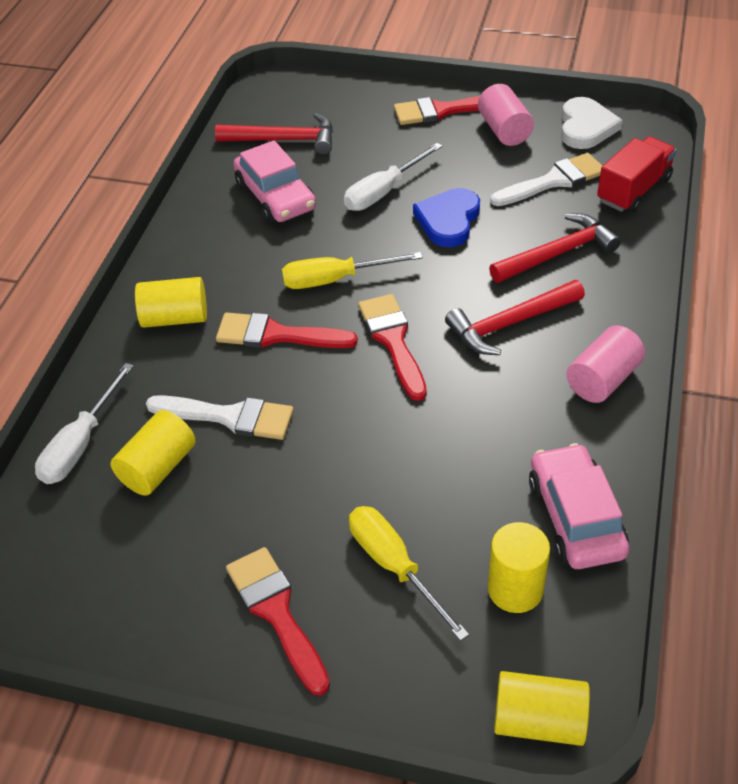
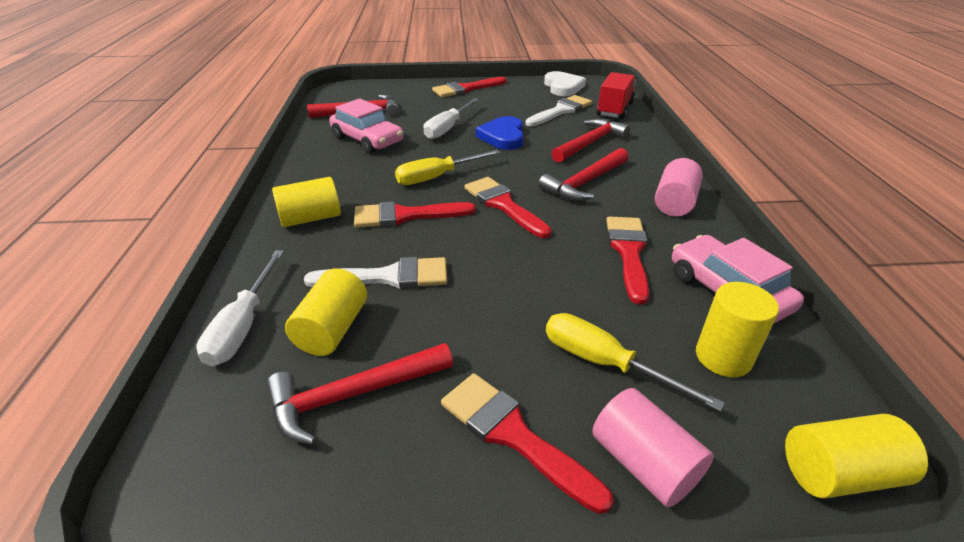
camera: 20 degrees left, 10 degrees down
pink cylinder [478,84,534,146] -> pink cylinder moved to [592,388,714,507]
none -> red hammer [266,343,453,445]
none -> red brush [606,217,649,305]

